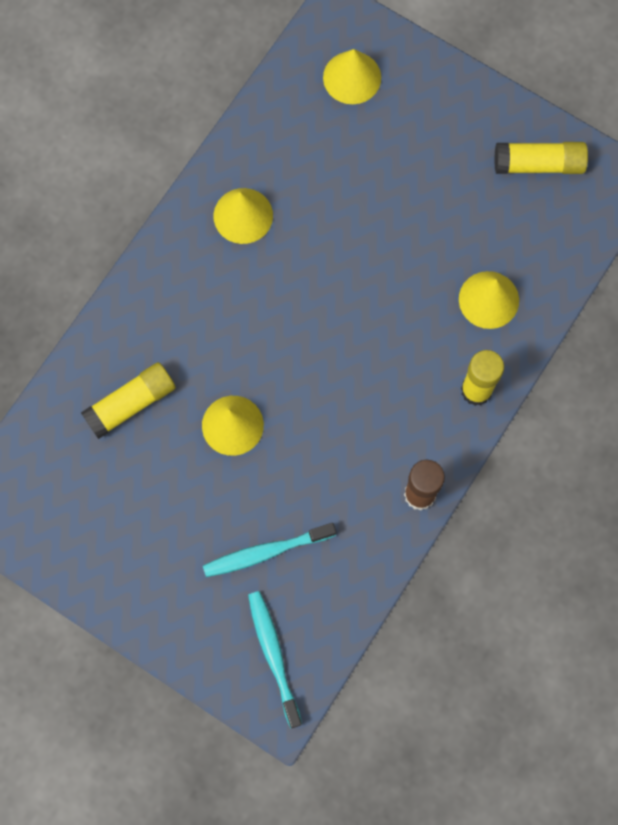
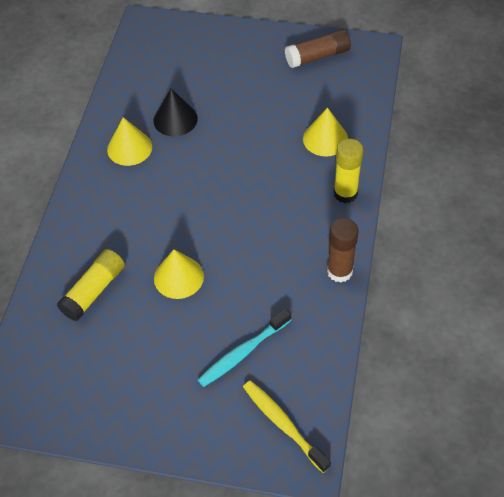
camera: 20 degrees left, 20 degrees down
turquoise toothbrush [248,591,302,728] -> yellow toothbrush [243,381,331,473]
yellow cone [323,49,381,104] -> none
yellow glue stick [494,142,588,174] -> brown glue stick [285,29,351,68]
none -> black cone [153,88,198,136]

